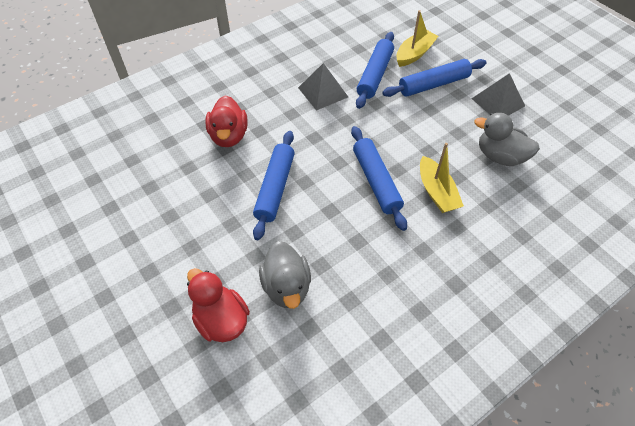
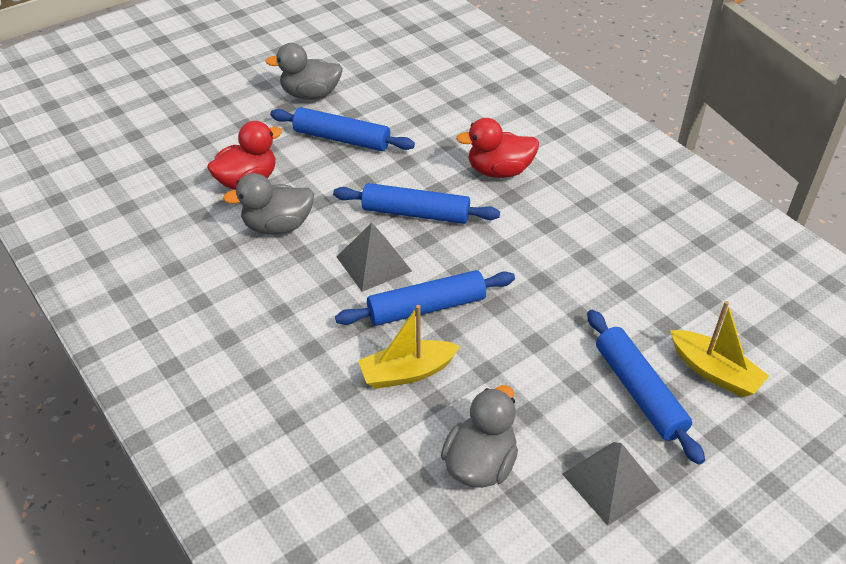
camera: 90 degrees right, 10 degrees down
grey pyramid [298,63,348,111] -> grey pyramid moved to [337,223,412,292]
blue rolling pin [356,32,394,109] -> blue rolling pin moved to [270,107,415,151]
none -> grey duck [266,43,343,100]

